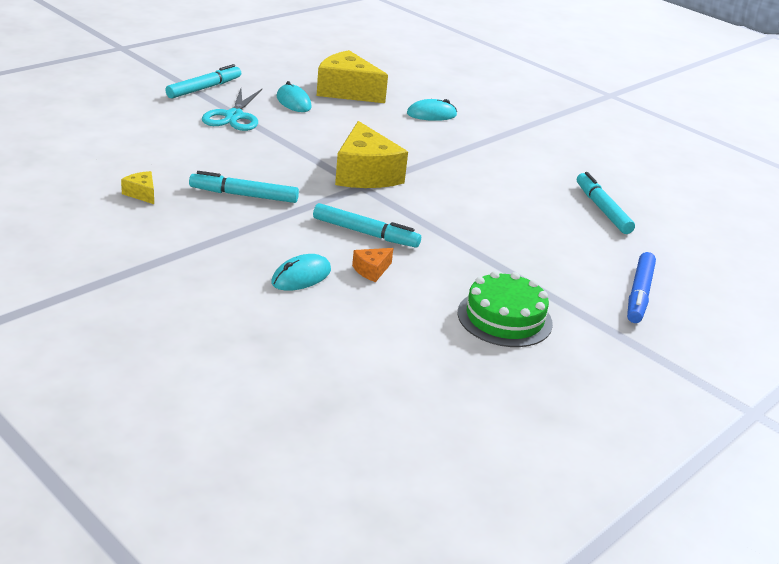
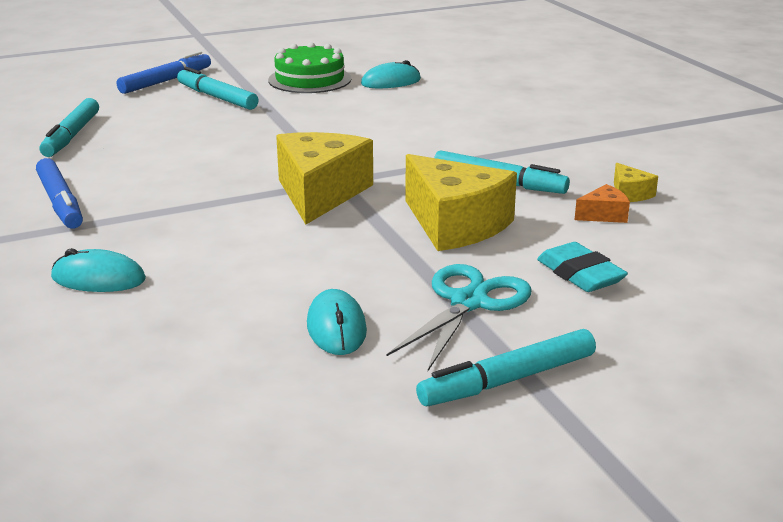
camera: 155 degrees left, 5 degrees down
turquoise mouse [271,254,331,291] -> turquoise mouse moved to [361,60,421,88]
turquoise marker [313,203,421,248] -> turquoise marker moved to [177,67,258,110]
yellow cheese [317,50,388,103] -> yellow cheese moved to [405,154,517,251]
orange cheese [352,248,393,282] -> orange cheese moved to [575,184,630,223]
none -> blue marker [36,158,83,229]
none -> turquoise eraser [537,242,628,292]

